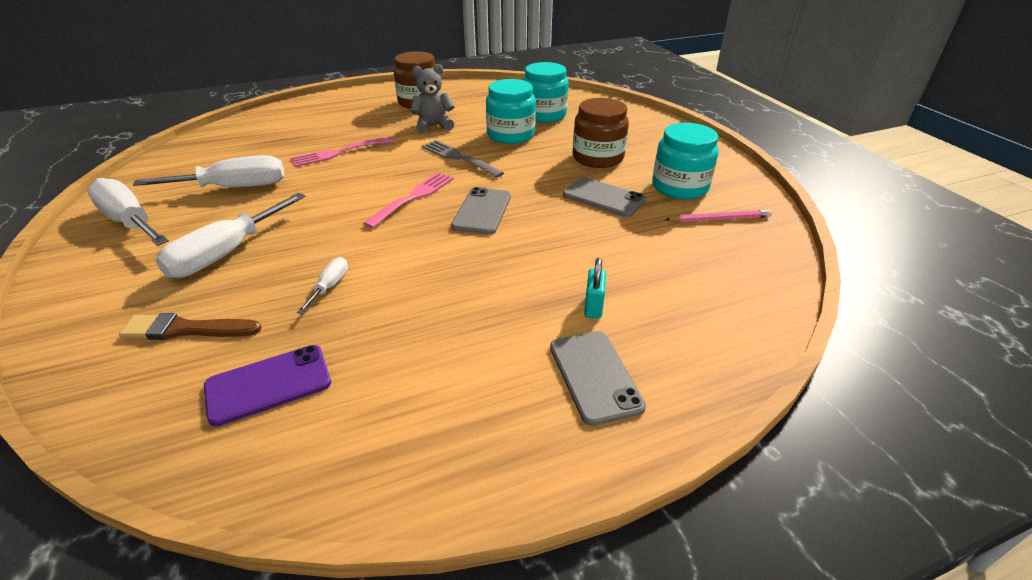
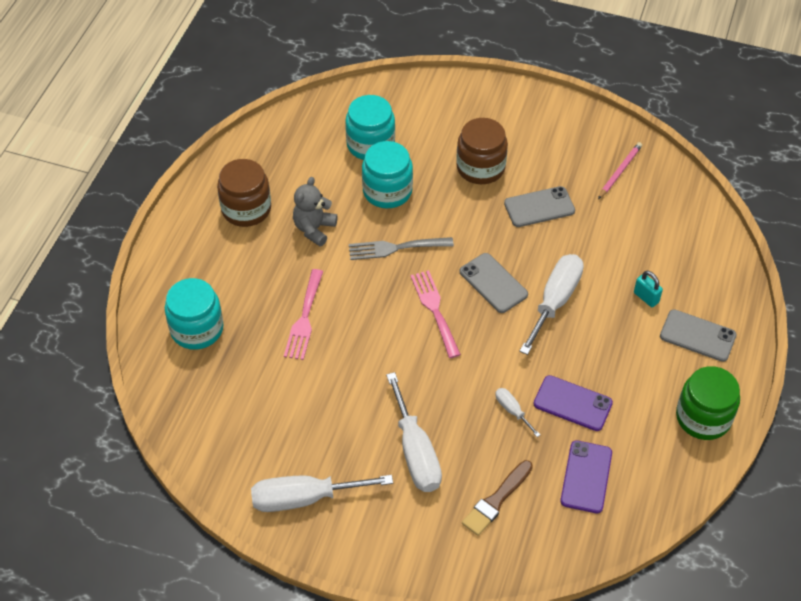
camera: 50 degrees left, 15 degrees up
white screwdriver [133,155,284,187] -> white screwdriver moved to [520,254,584,355]
turquoise jar [652,123,719,199] -> turquoise jar moved to [165,278,224,350]
none -> purple phone [534,375,613,431]
none -> green jar [676,366,740,440]

